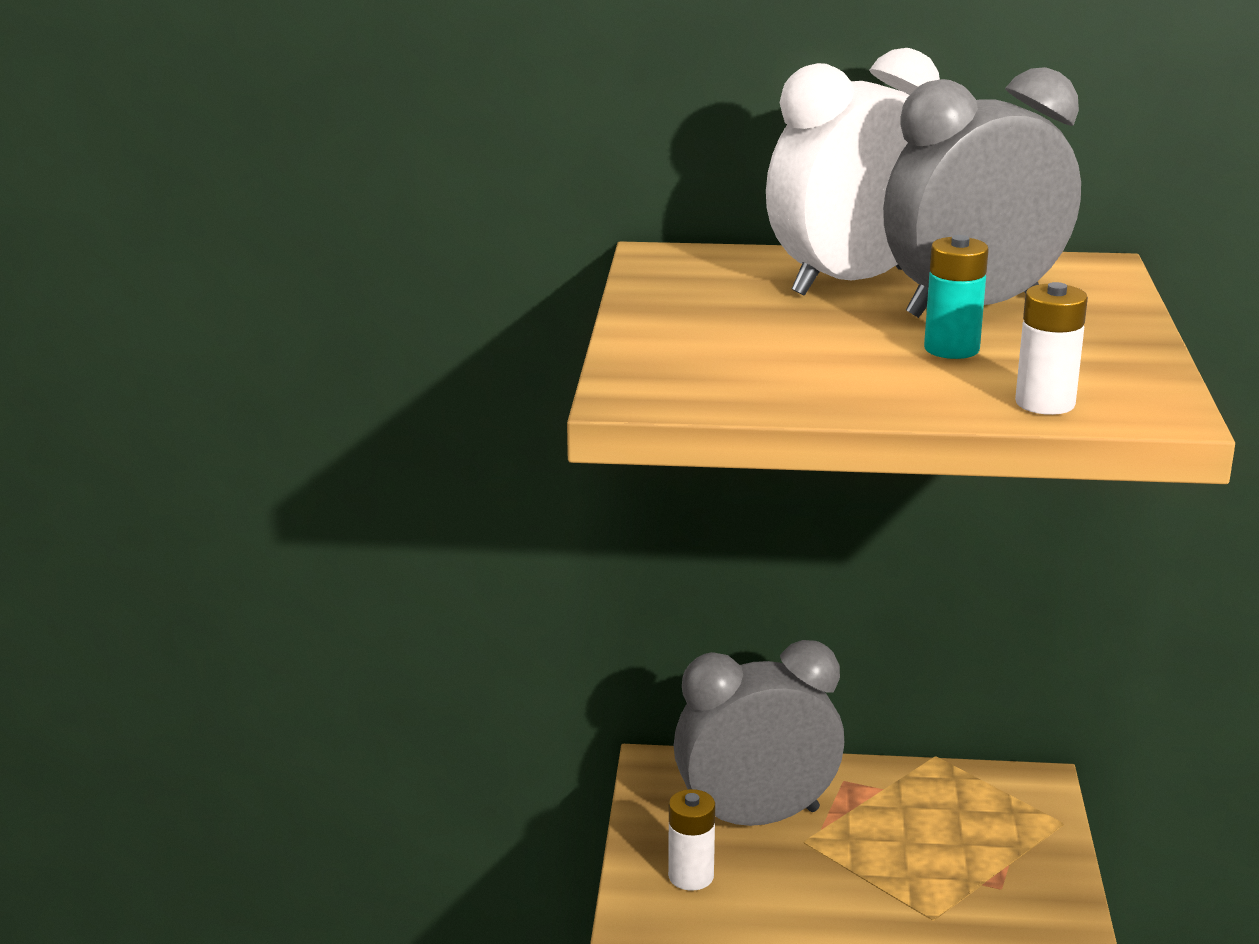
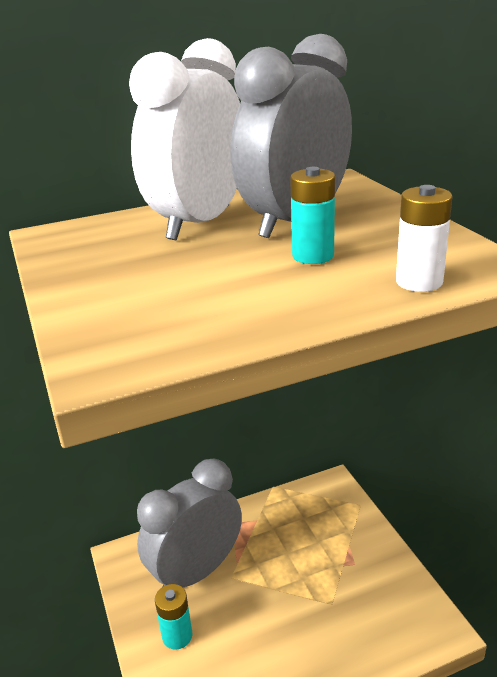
camera: 25 degrees left, 5 degrees up
white battery [668,789,715,891] -> turquoise battery [155,584,192,650]

